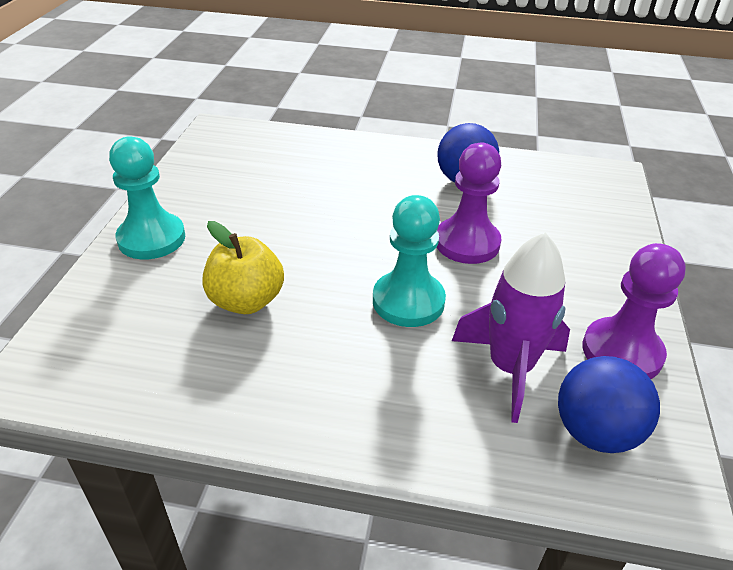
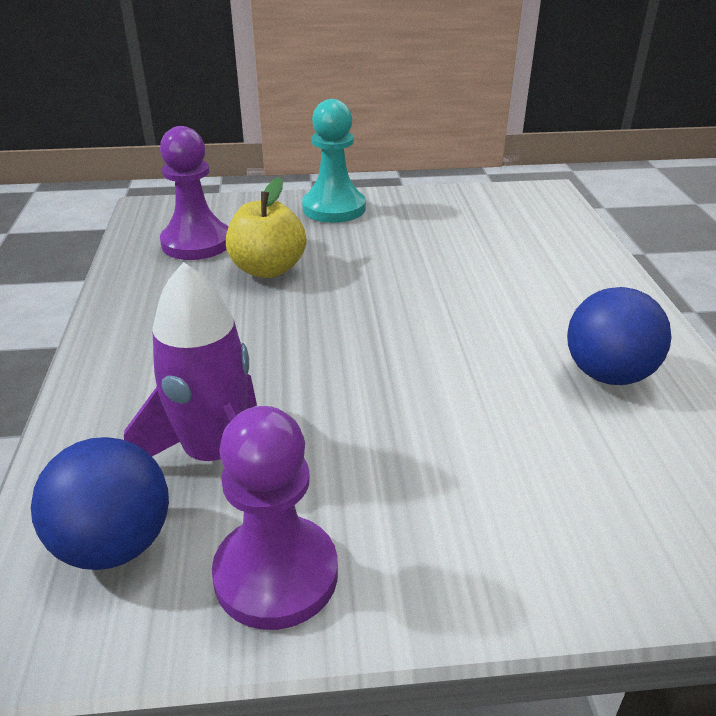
camera: 75 degrees right, 5 degrees down
turquoise pawn [373,195,446,327] -> none
purple pawn [437,143,501,264] -> purple pawn moved to [160,126,228,260]

